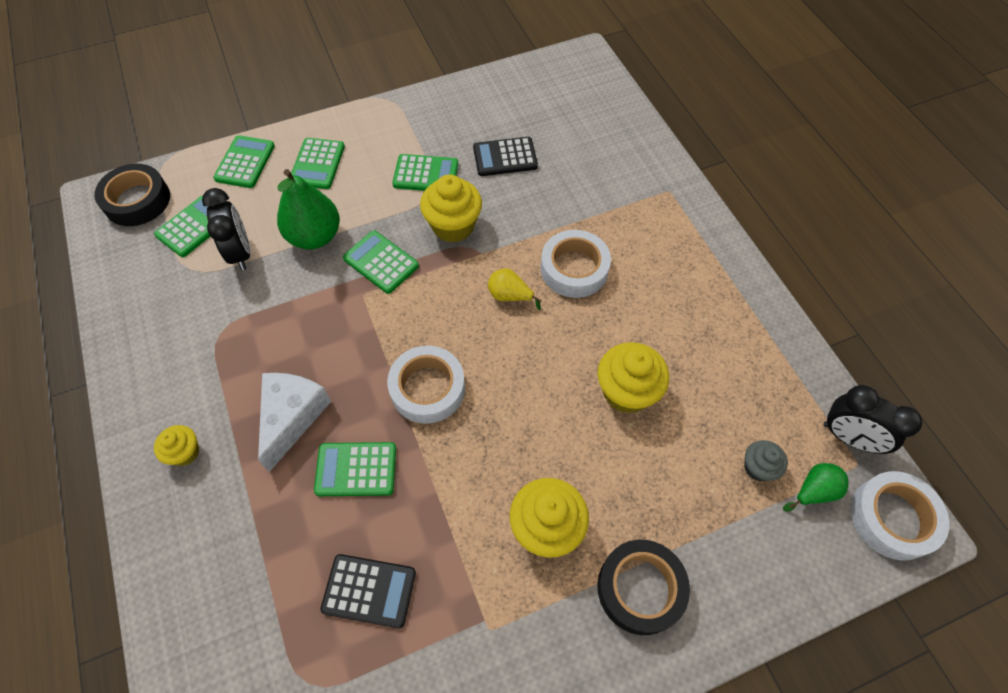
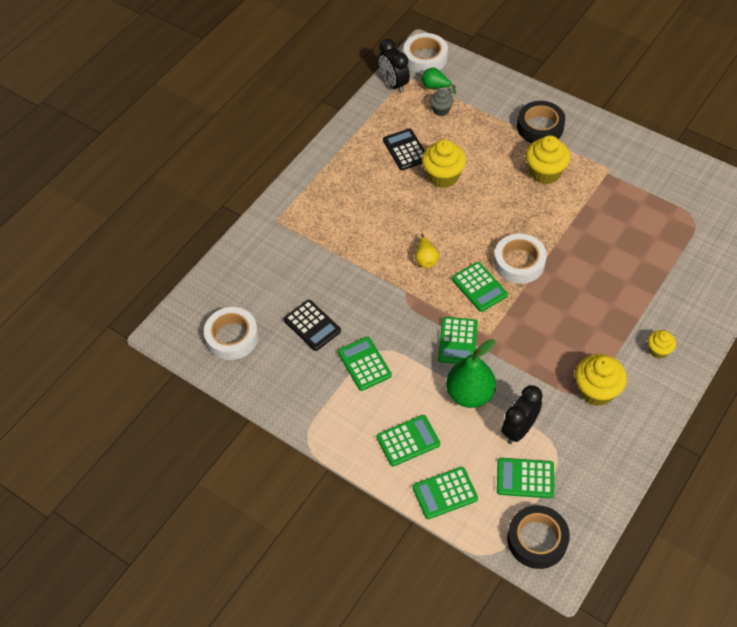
camera: 120 degrees left, 5 degrees down
white cheese [258,373,332,472] -> none
green calculator [314,442,396,496] -> green calculator moved to [452,262,508,312]
black calculator [320,554,416,628] -> black calculator moved to [383,128,425,170]
yellow cupcake [420,175,482,243] -> yellow cupcake moved to [575,354,627,406]
white tape [541,230,611,298] -> white tape moved to [204,307,259,360]
black clock [823,385,922,454] -> black clock turned 150 degrees clockwise [379,39,410,93]

